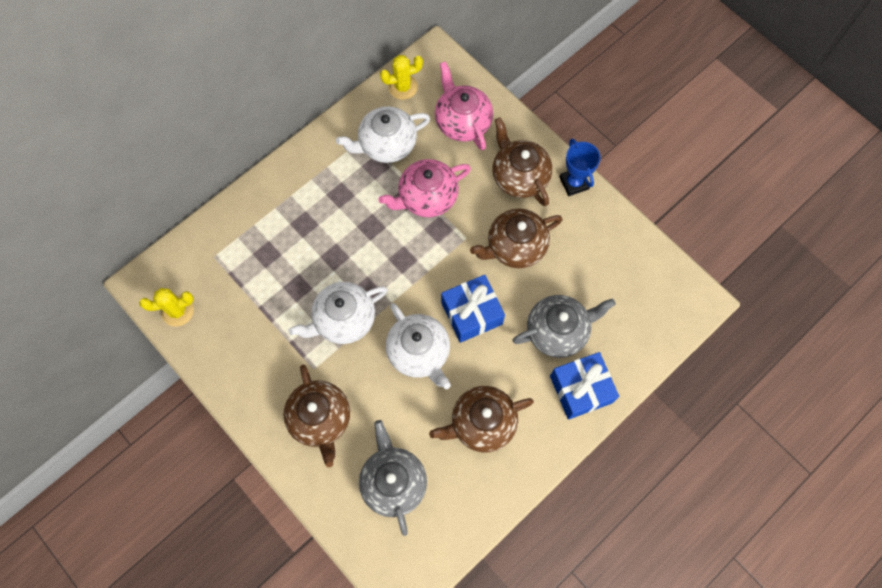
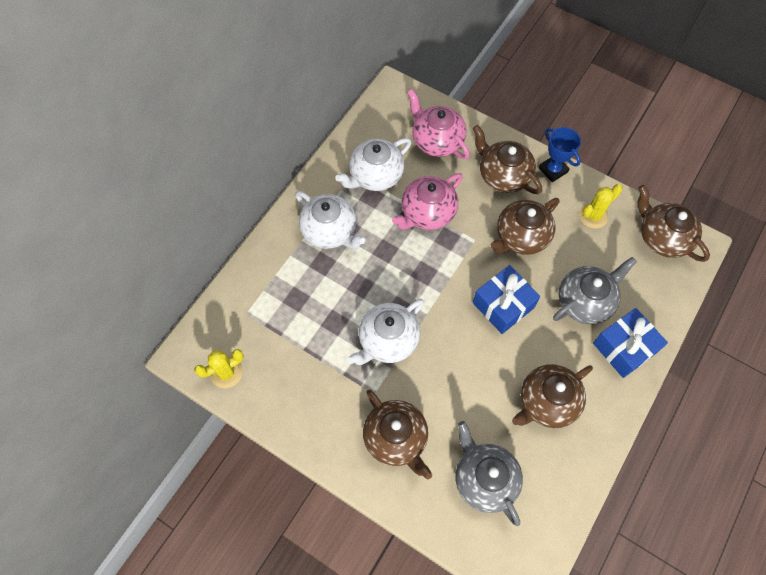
camera: 15 degrees left, 5 degrees down
yellow cactus [380,55,423,100] -> yellow cactus moved to [579,184,623,229]
white teapot [386,303,451,389] -> white teapot moved to [295,191,365,249]
none -> brown teapot [637,185,710,262]

